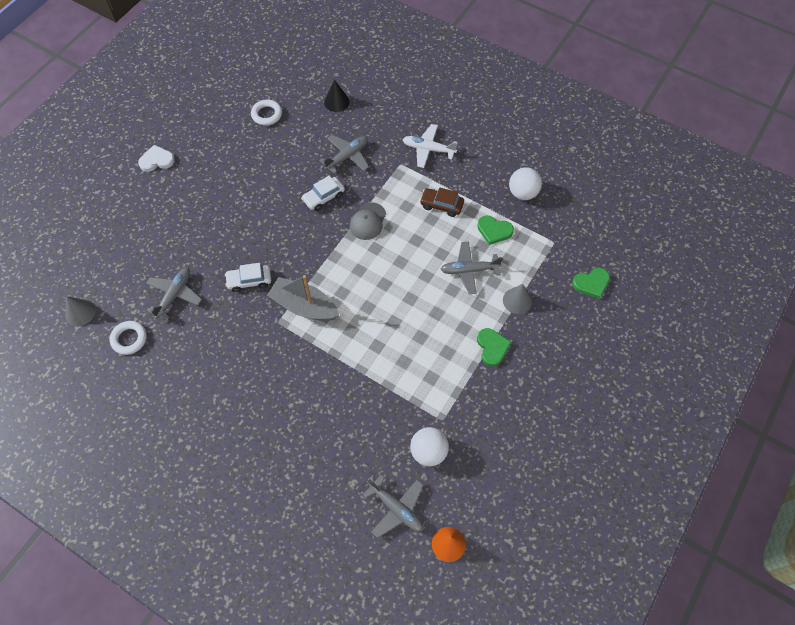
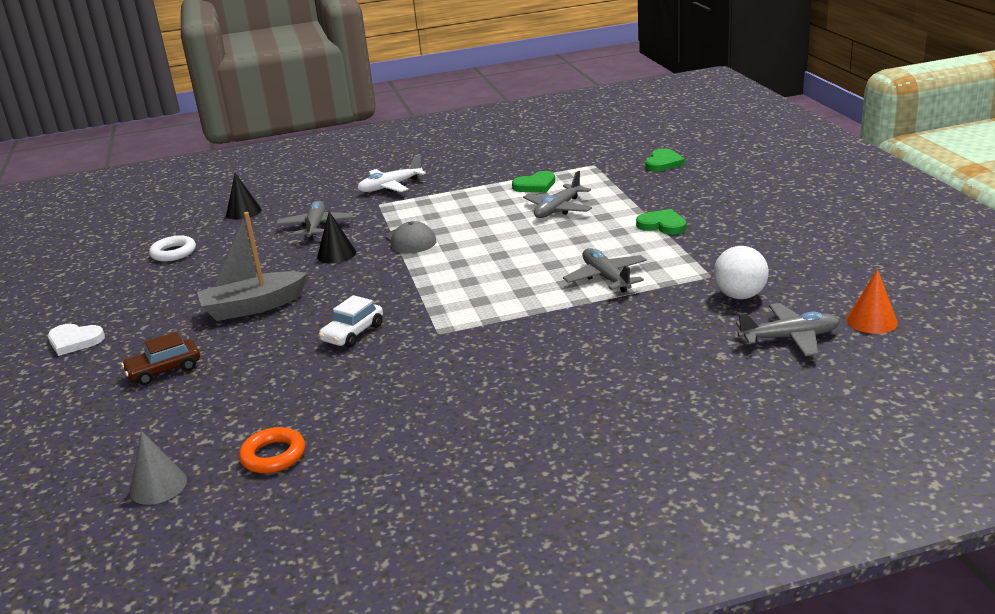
camera: 45 degrees left, 35 degrees down
white ring [110,321,147,355] -> orange ring [239,427,305,473]
white heart [138,145,175,172] -> white heart turned 105 degrees counterclockwise [48,324,105,356]
grey plane [146,268,202,321] -> grey plane moved to [563,248,647,293]
grey boat [267,275,339,321] -> grey boat moved to [197,212,308,321]
white car [301,176,345,211] -> black cone [317,211,356,264]
brown car [420,188,464,217] -> brown car moved to [121,332,200,385]
grey cone [503,284,532,314] -> none
white ball [509,167,542,200] -> none

